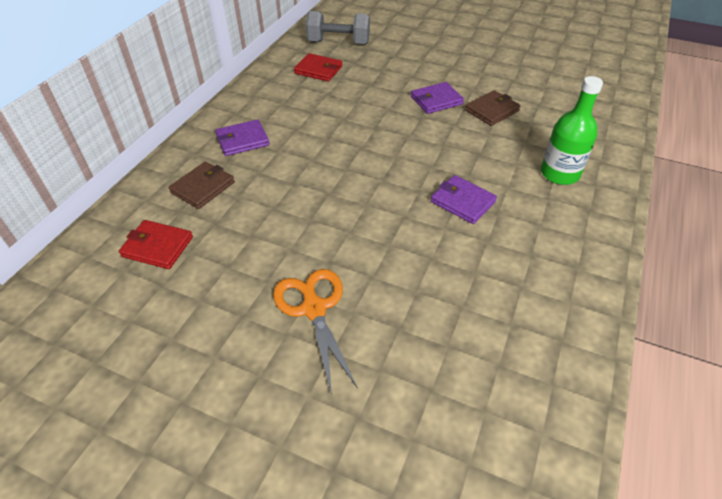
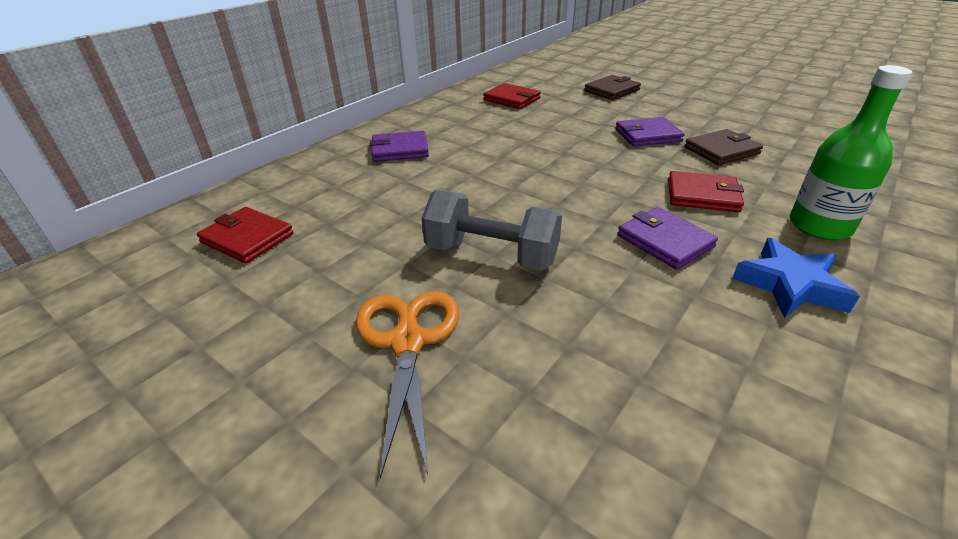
camera: 15 degrees right, 10 degrees down
brown wallet [169,161,235,209] -> brown wallet moved to [584,75,641,100]
grey dumbbell [306,11,370,45] -> grey dumbbell moved to [421,190,562,271]
none -> red wallet [668,171,744,212]
none -> blue star [732,238,860,318]

